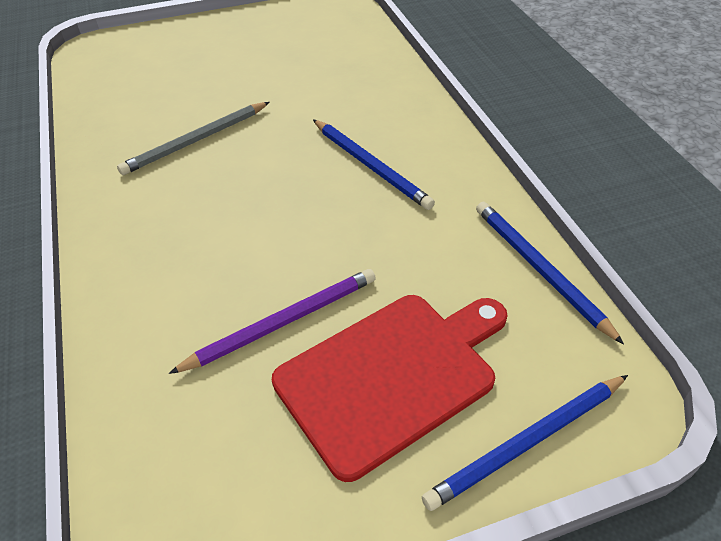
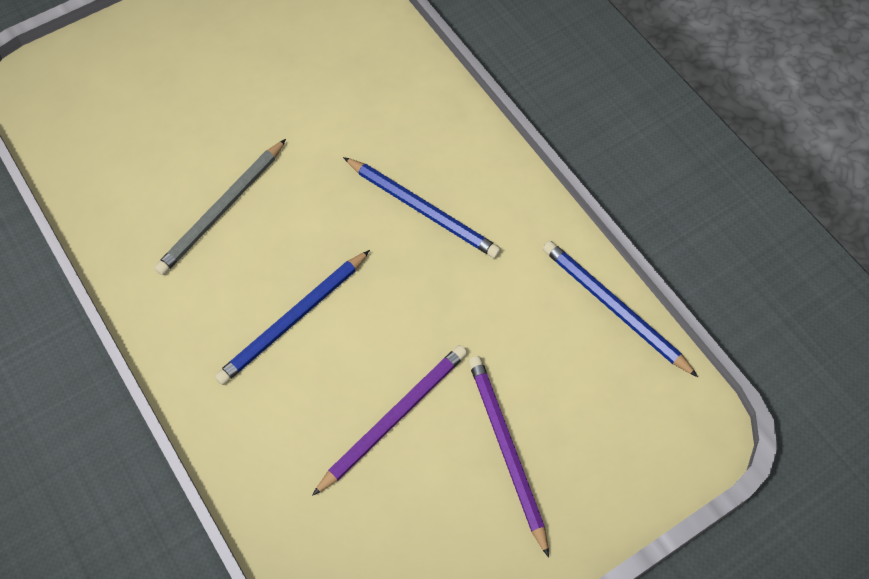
camera: 15 degrees left, 15 degrees up
red cutting board [272,295,508,482] -> purple pencil [468,356,549,558]
blue pencil [422,375,628,511] -> blue pencil moved to [215,250,370,385]

